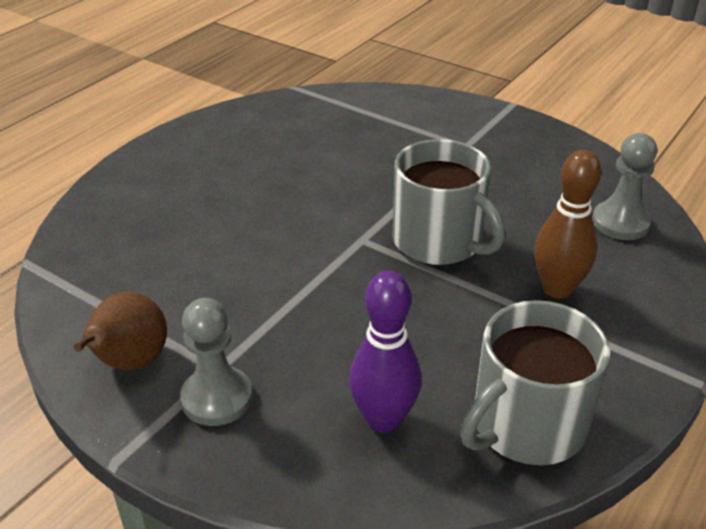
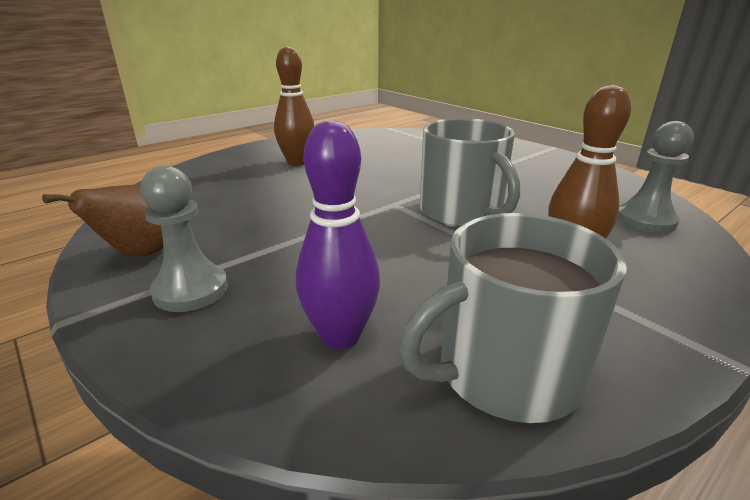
camera: 15 degrees right, 10 degrees down
none -> brown bowling pin [274,47,315,166]

